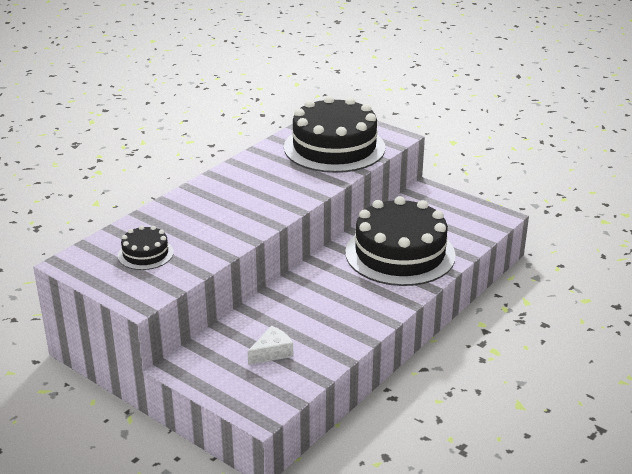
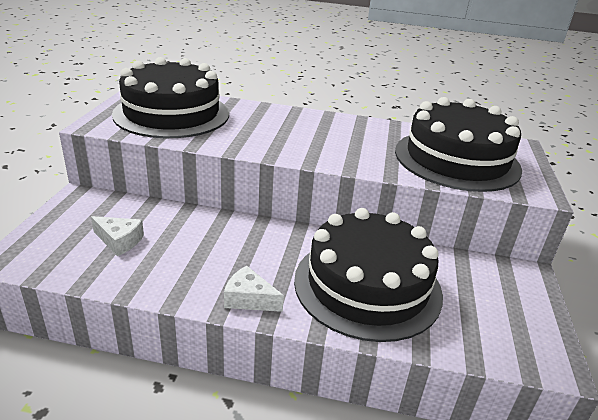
camera: 60 degrees right, 0 degrees up
black cake [118,225,174,270] -> black cake [112,57,229,138], size x2.18
none -> white cheese [224,265,284,312]

